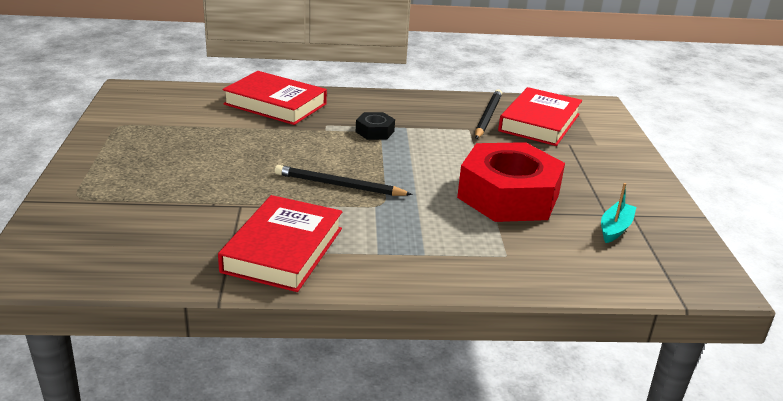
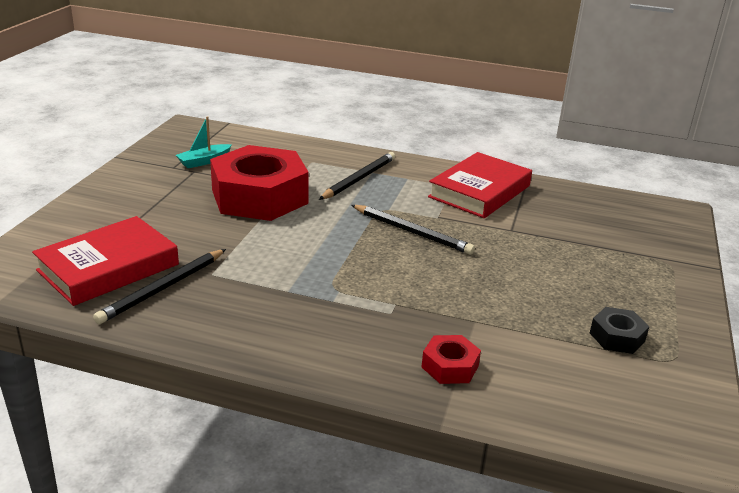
camera: 160 degrees left, 0 degrees up
red book [223,71,327,125] -> red nut [422,335,481,384]
black nut [356,112,395,140] -> black nut moved to [590,307,650,354]
none -> black pencil [319,152,395,200]

